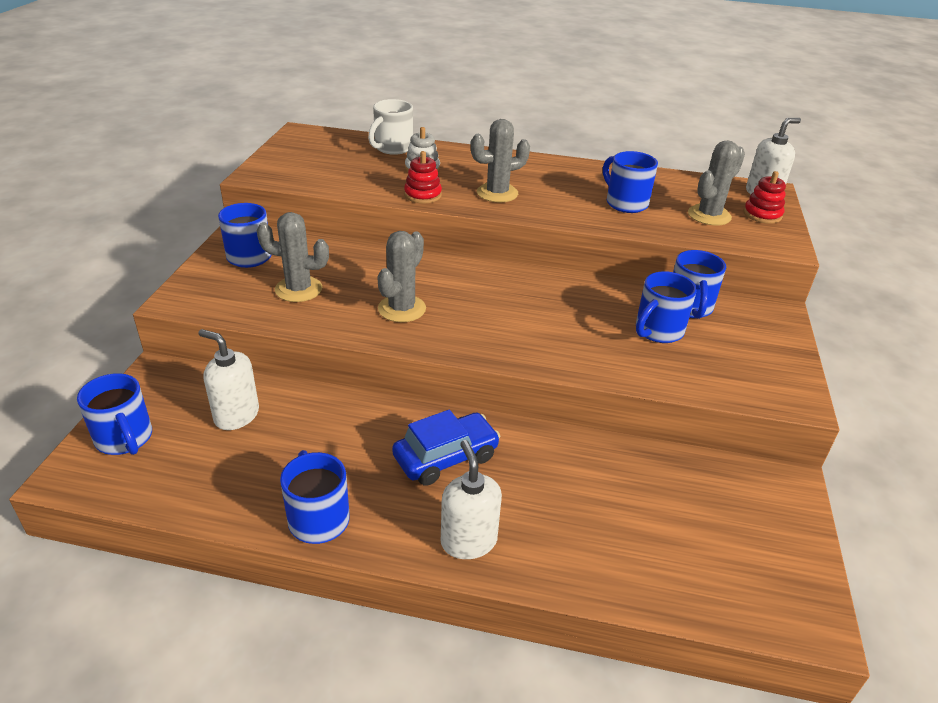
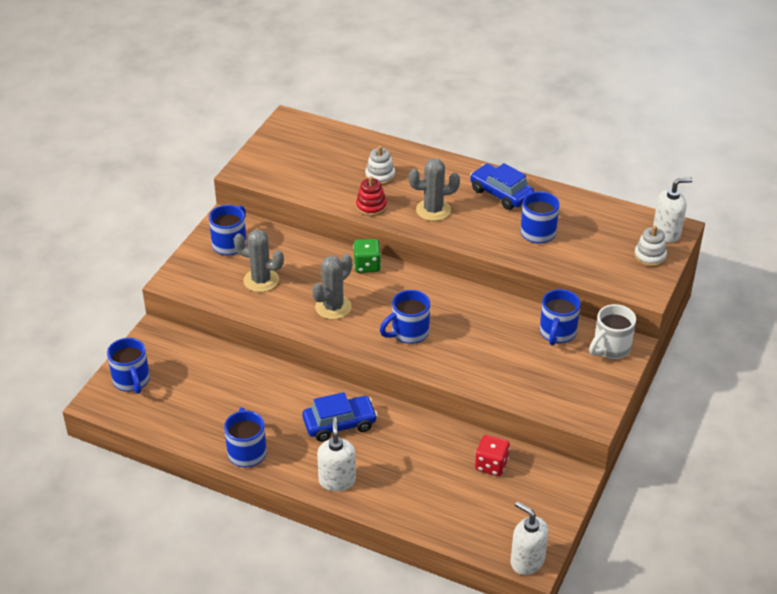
camera: 15 degrees right, 5 degrees up
white soap dispenser [198,329,259,430] -> white soap dispenser moved to [511,501,548,575]
white mug [368,99,413,155] -> white mug moved to [589,304,636,359]
blue mug [636,271,697,343] -> blue mug moved to [380,290,430,344]
grey cactus [688,140,745,225] -> none
red stacking toy [744,171,786,224] -> white stacking toy [634,226,667,267]
none -> green dice [353,239,381,273]
none -> blue car [470,163,534,210]
none -> red dice [475,435,510,476]

